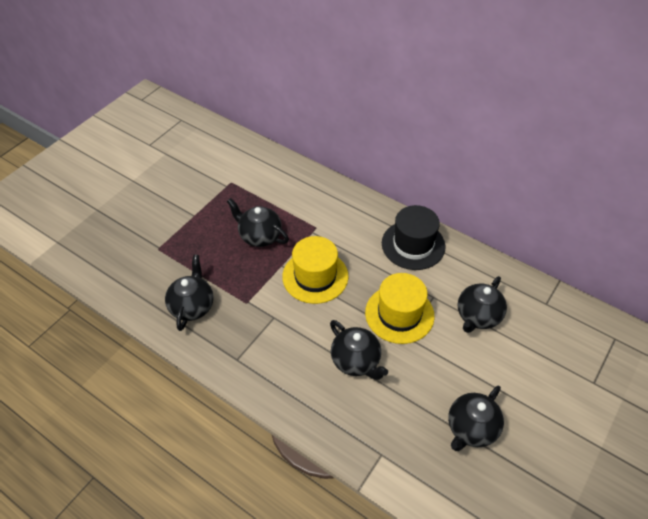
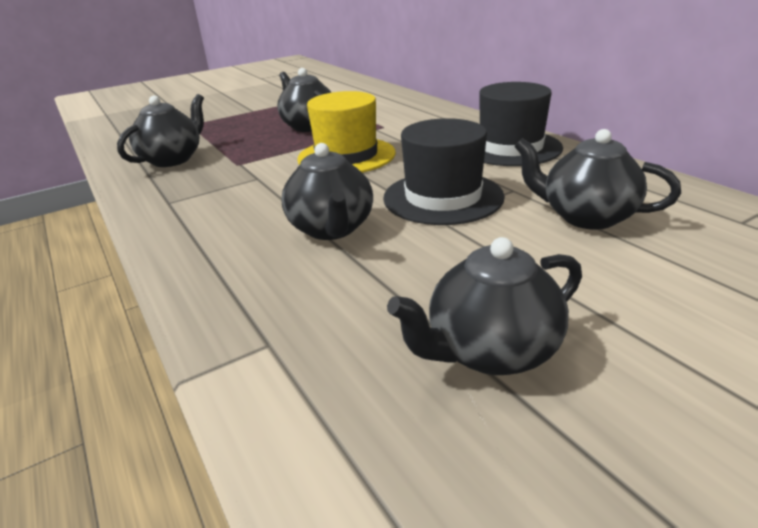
camera: 25 degrees right, 20 degrees down
yellow hat [365,273,435,344] -> black hat [383,118,505,225]
black teapot [458,276,507,333] -> black teapot turned 60 degrees clockwise [514,129,681,230]

